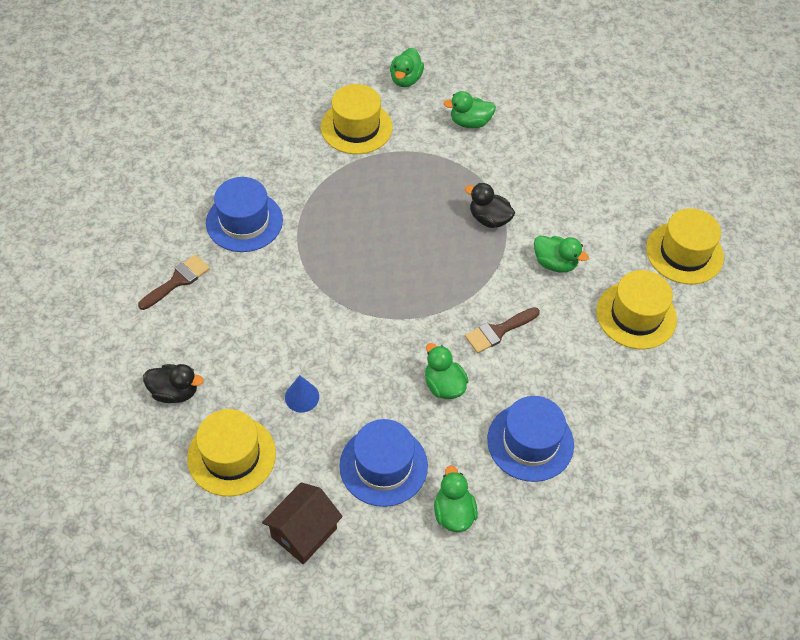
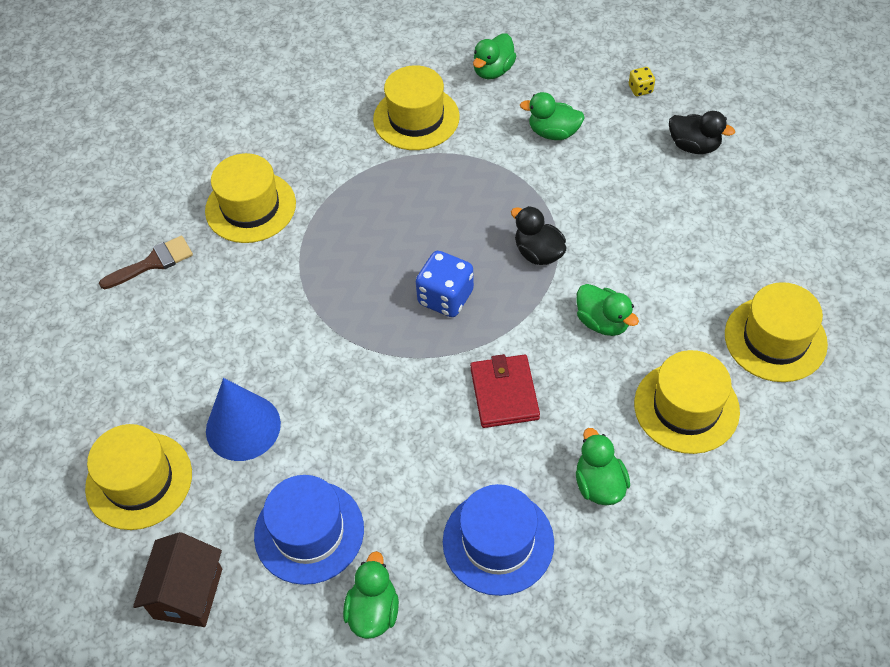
camera: 20 degrees right, 0 degrees up
black duck [143,364,204,403] -> black duck moved to [669,111,735,154]
blue hat [206,177,283,252] -> yellow hat [205,153,296,243]
brown house [262,482,343,564] -> brown house turned 45 degrees counterclockwise [133,532,222,627]
blue cone [285,375,319,412] -> blue cone [206,378,281,461], size x1.79
green duck [425,343,468,399] -> green duck moved to [576,428,630,505]
brown brush [465,307,540,353] -> red wallet [470,354,540,428]
none -> blue dice [416,251,474,317]
none -> yellow dice [629,67,655,96]

